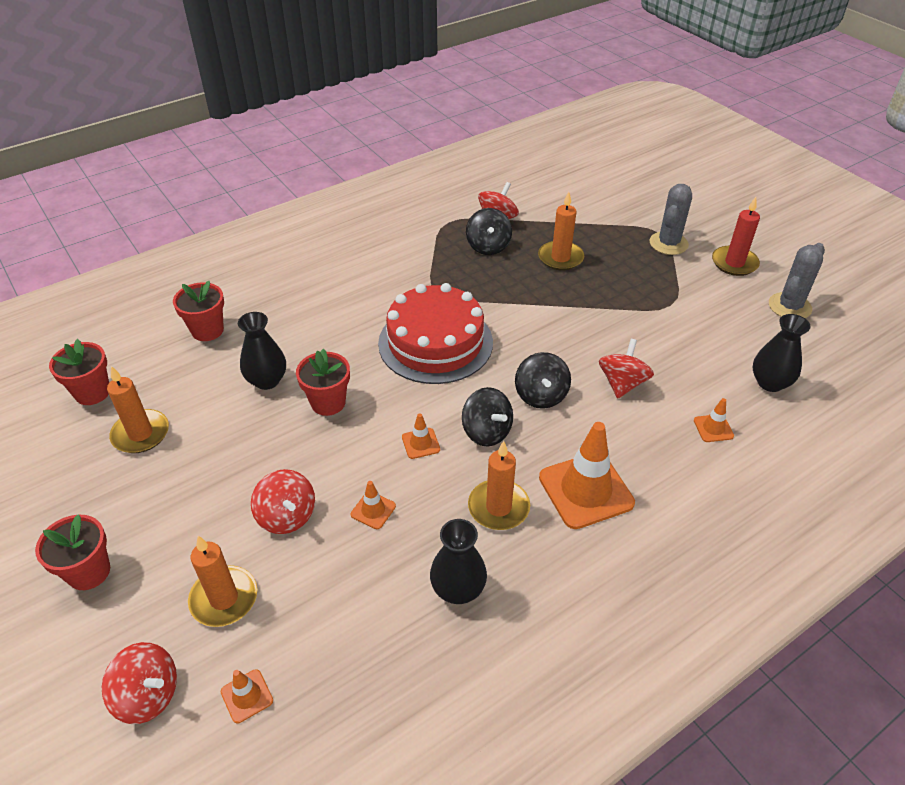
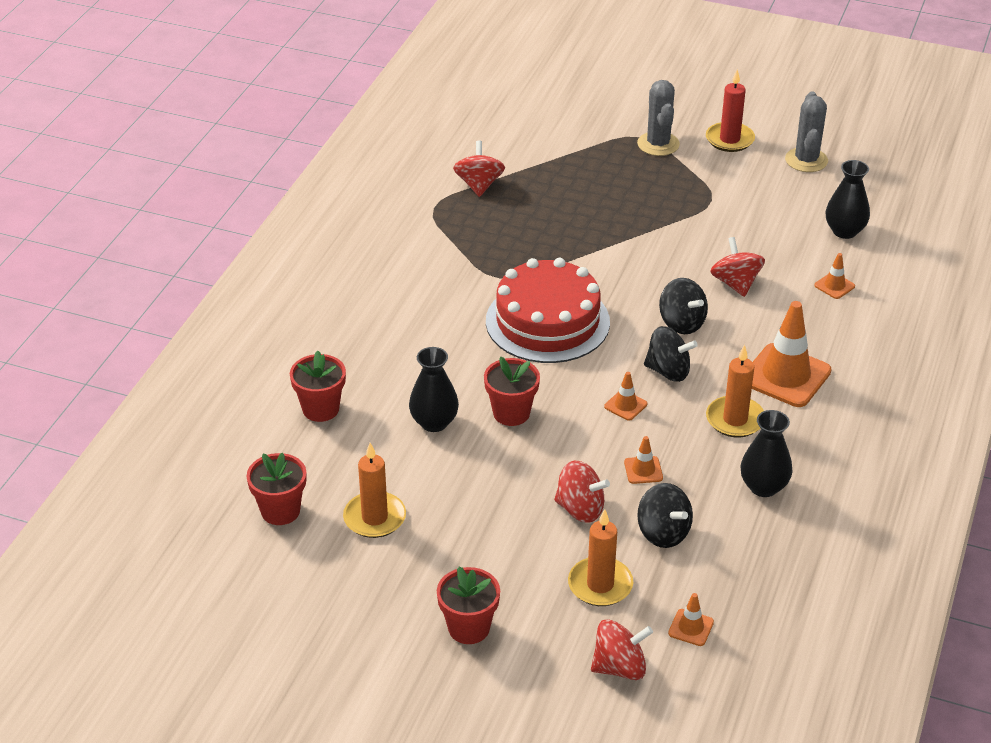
camera: 35 degrees left, 5 degrees down
black spinning top [466,208,512,255] -> black spinning top moved to [637,483,693,548]
orange candle [538,192,584,270] -> none

